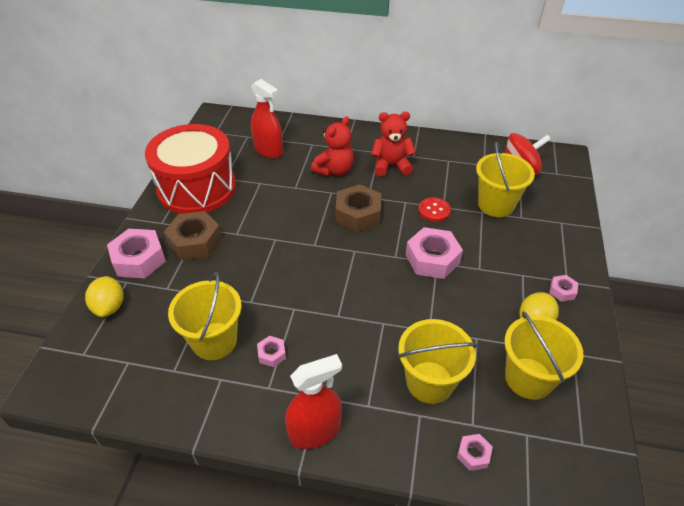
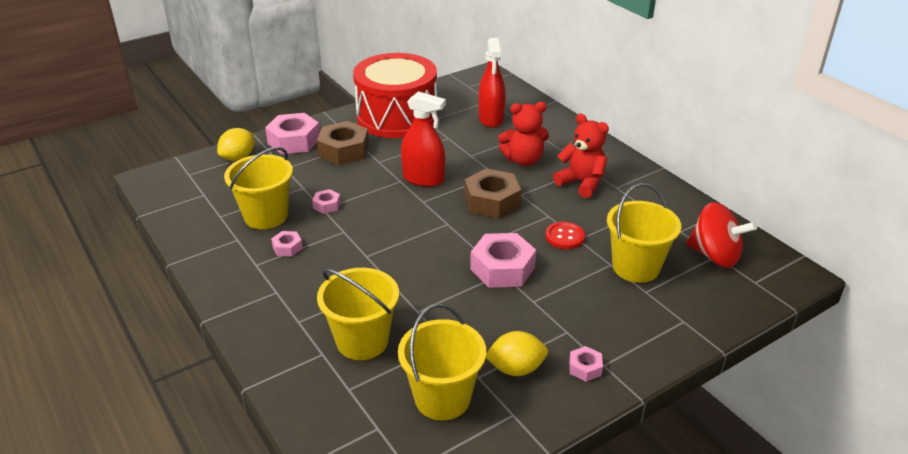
camera: 45 degrees right, 10 degrees down
red spray bottle [285,354,342,449] -> red spray bottle moved to [401,91,446,187]
pink nut [457,434,493,471] -> pink nut moved to [312,189,341,214]

